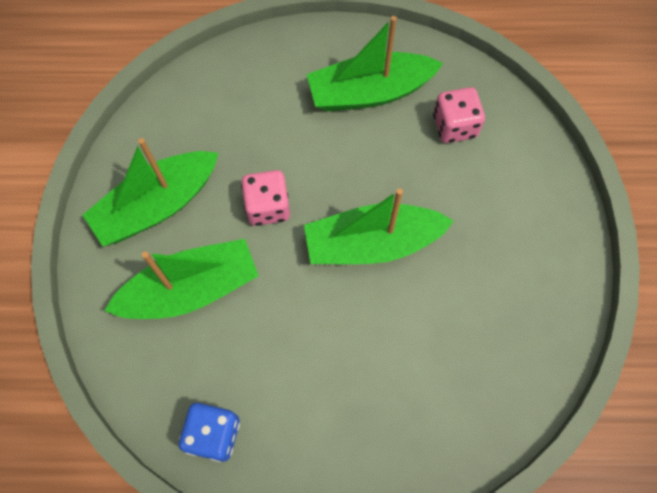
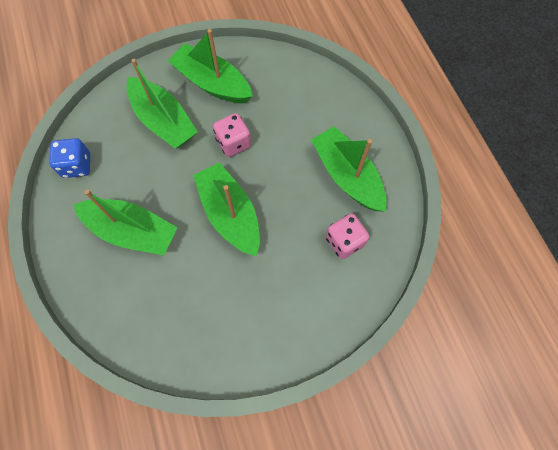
camera: 70 degrees right, 0 degrees up
none -> green boat [73,190,178,255]

